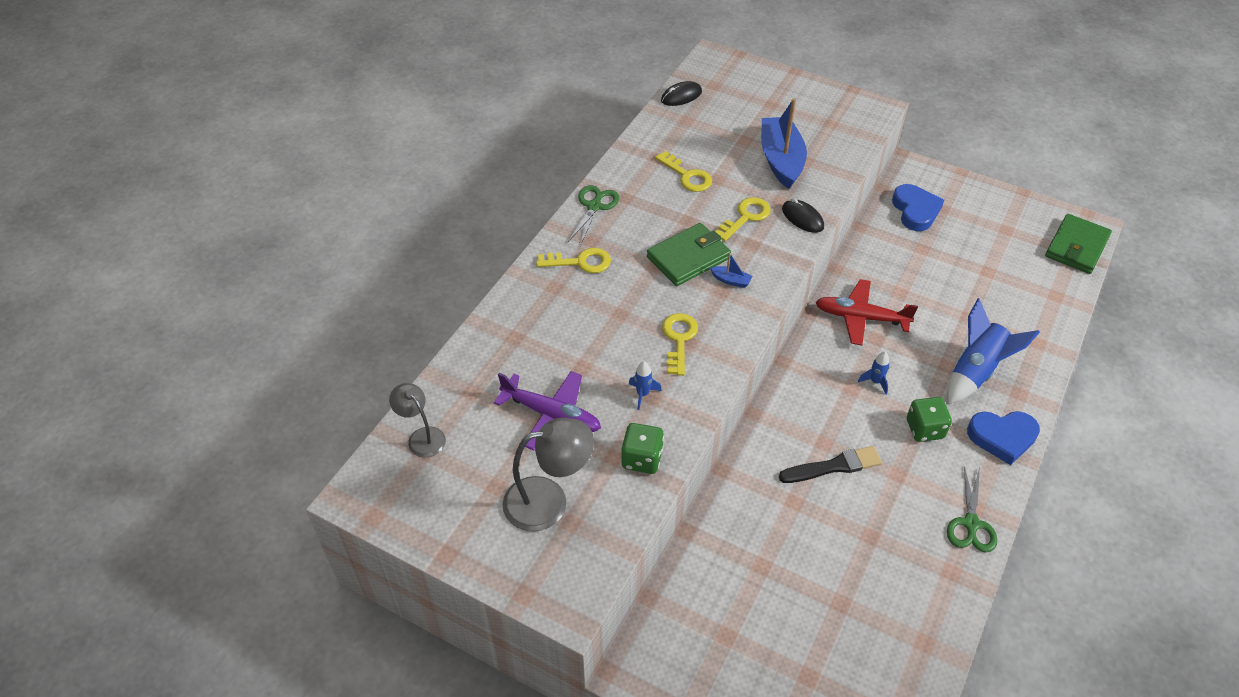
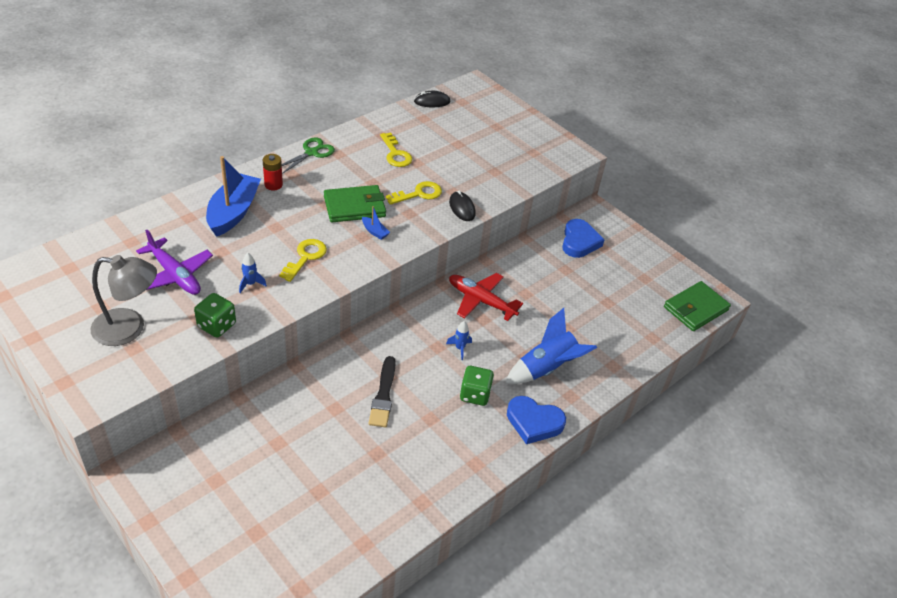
camera: 15 degrees right, 5 degrees down
grey lamp [389,383,446,458] -> none
yellow key [536,248,611,273] -> red battery [263,154,283,190]
blue boat [761,98,807,189] -> blue boat moved to [206,156,261,237]
black brush [779,446,882,483] -> black brush turned 90 degrees clockwise [369,356,396,427]
green scissors [947,465,997,552] -> none

